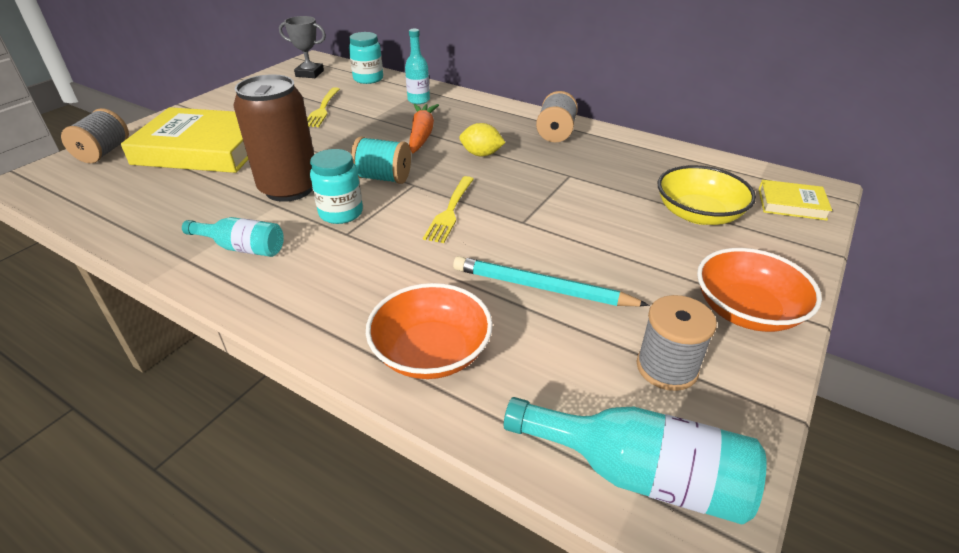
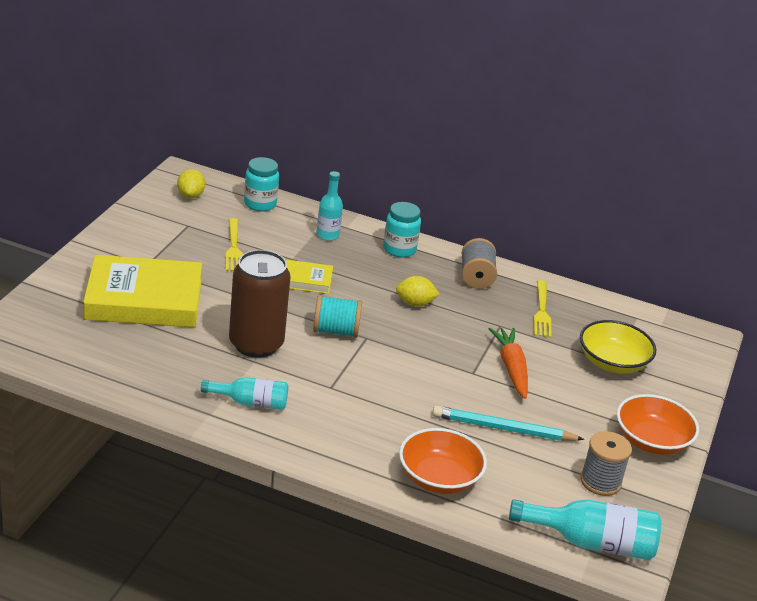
camera: 15 degrees left, 5 degrees down
grey spool [61,108,129,163] -> none
grey trophy [279,16,326,78] -> yellow lemon [177,169,205,198]
turquoise jar [310,149,363,224] -> turquoise jar moved to [383,202,421,258]
orange carrot [409,104,439,153] -> orange carrot moved to [488,328,528,399]
yellow fork [423,176,474,243] -> yellow fork moved to [534,280,552,338]
yellow book [758,180,832,221] -> yellow book moved to [286,260,333,294]

